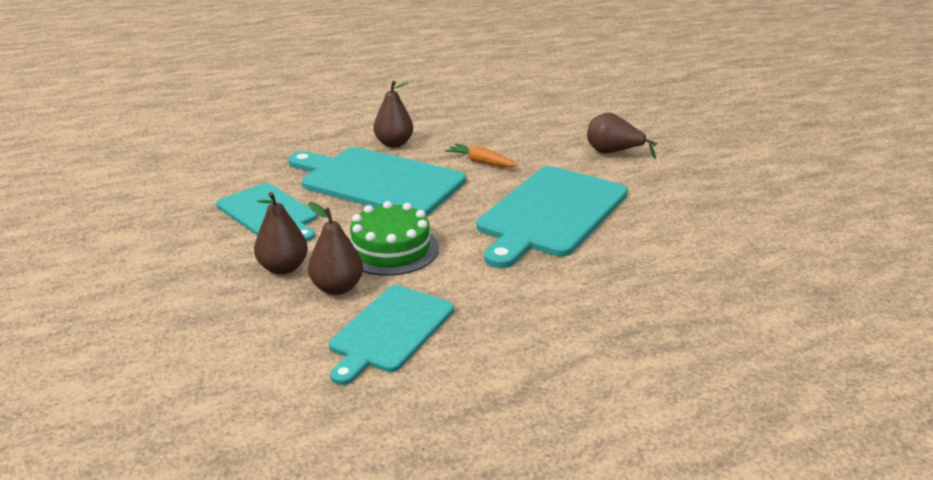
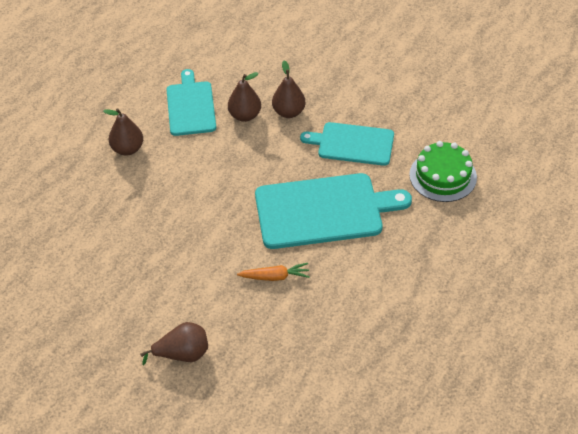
camera: 145 degrees right, 20 degrees up
green cake [349,201,439,276] -> green cake moved to [409,141,477,202]
brown pear [373,81,413,147] -> brown pear moved to [103,108,143,156]
turquoise cutting board [477,166,628,268] -> none

